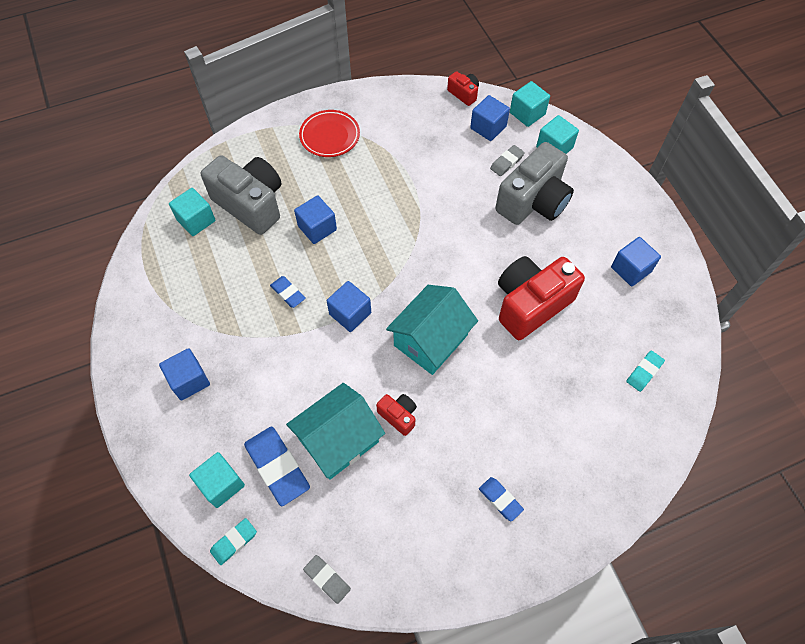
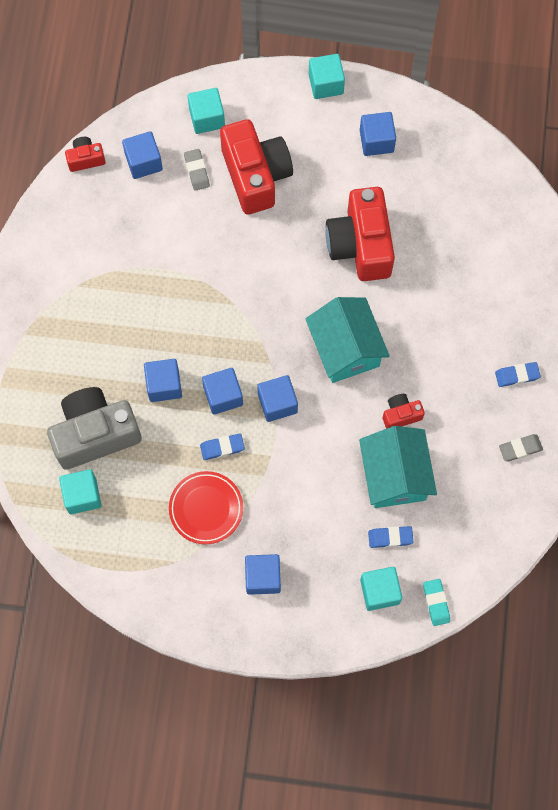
camera: 60 degrees left, 10 degrees up
blue eraser [244,427,310,506] -> blue eraser [368,526,414,548], size x0.55
red plate [299,110,360,157] -> red plate moved to [169,471,243,544]
grey eraser [303,555,351,604] -> grey eraser moved to [499,434,543,461]
grey camera [495,142,574,225] -> red camera [220,119,293,215]
turquoise cube [510,81,550,127] -> turquoise cube moved to [309,54,345,99]
turquoise eraser [626,350,665,392] -> none
none -> blue cube [202,368,243,415]

